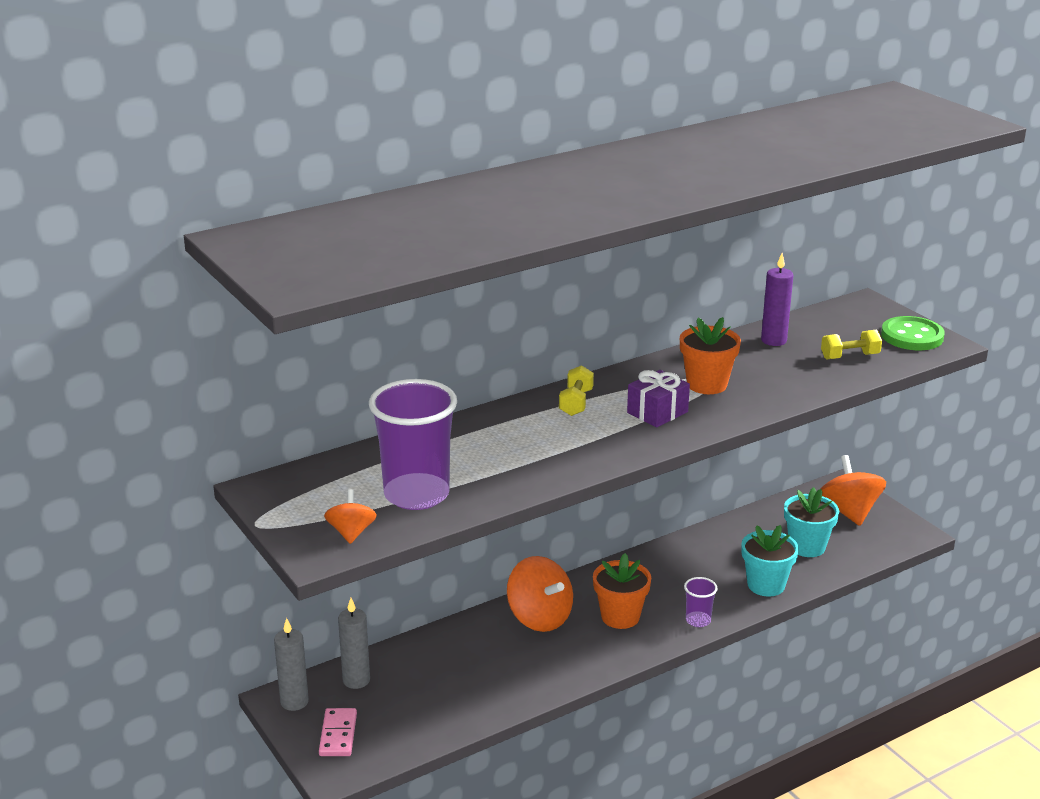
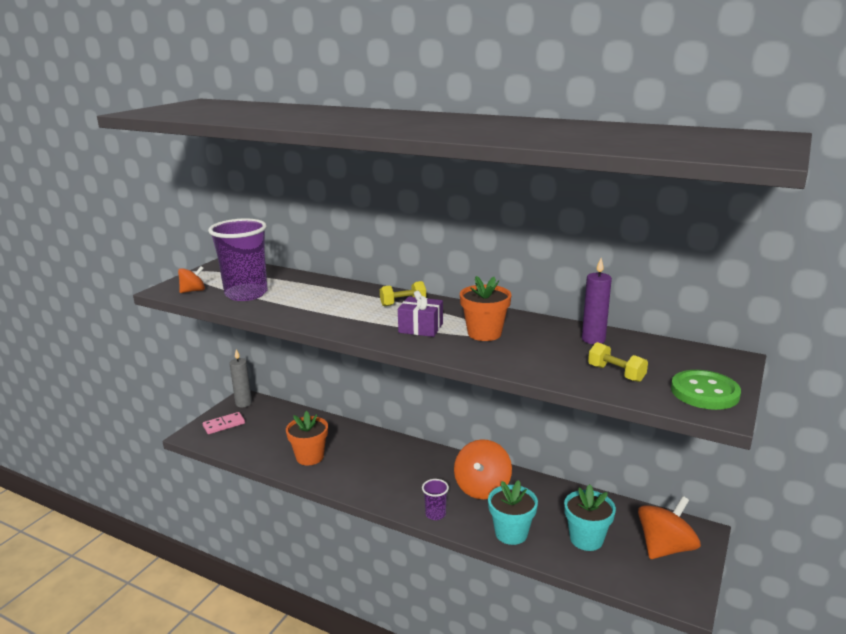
camera: 60 degrees right, 5 degrees down
grey candle [338,598,370,689] -> none
orange spinning top [507,556,573,632] -> orange spinning top moved to [454,439,512,499]
orange flower pot [593,553,651,629] -> orange flower pot moved to [286,411,328,465]

